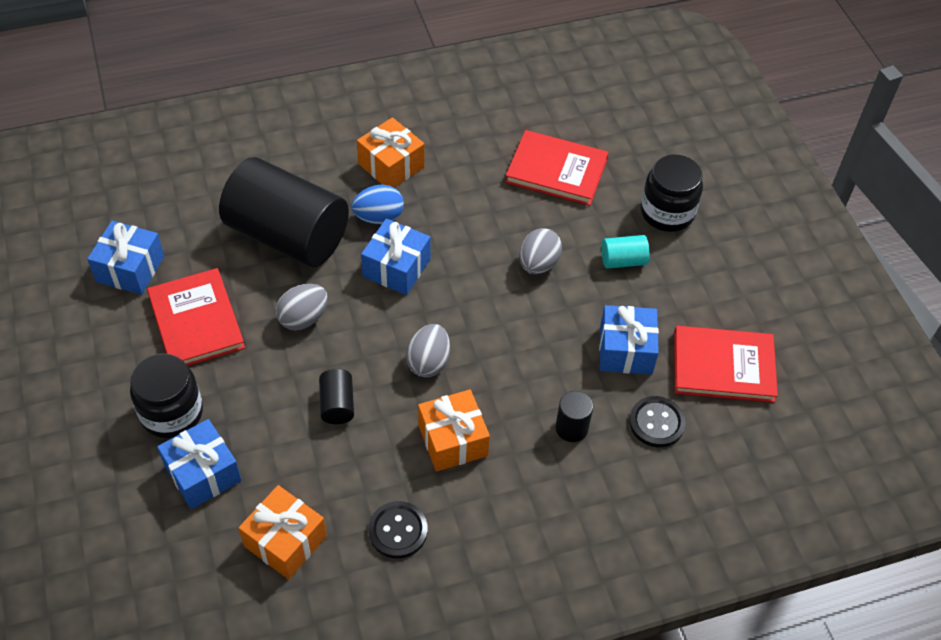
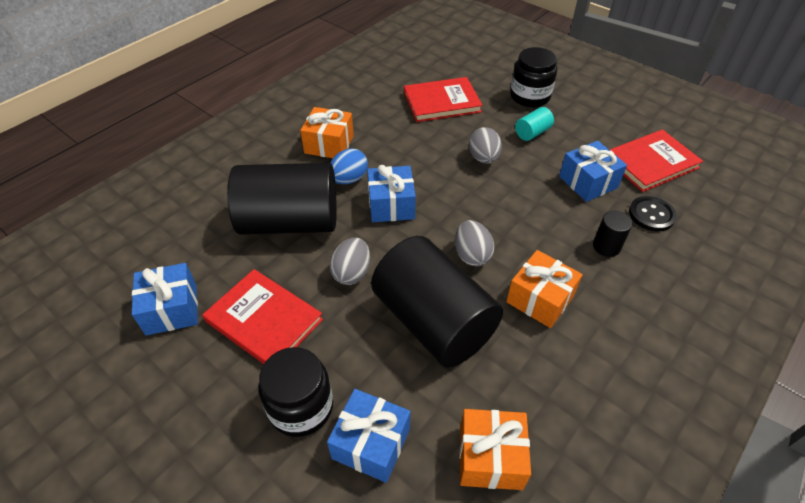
camera: 30 degrees left, 5 degrees down
black cylinder [319,369,354,424] -> black cylinder [371,236,503,368], size x2.49
black button [368,501,428,558] -> none

